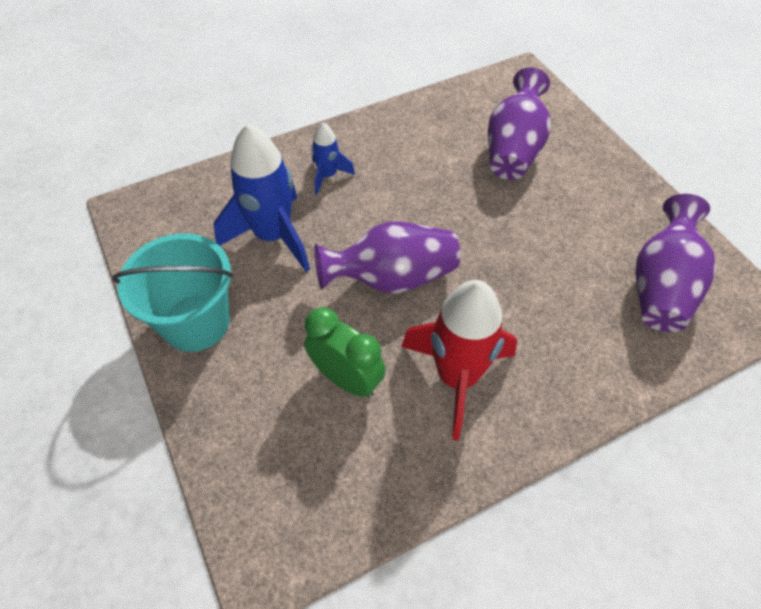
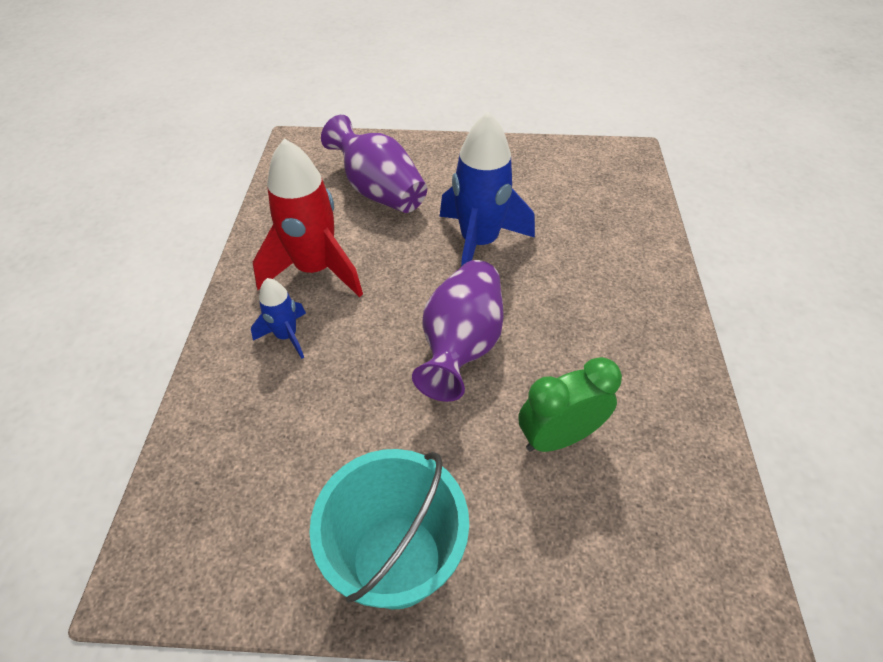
camera: 60 degrees left, 5 degrees down
blue rocket [214,124,310,272] -> blue rocket moved to [440,112,535,266]
red rocket [401,280,517,441] -> red rocket moved to [253,138,363,297]
purple vase [635,194,716,332] -> none

